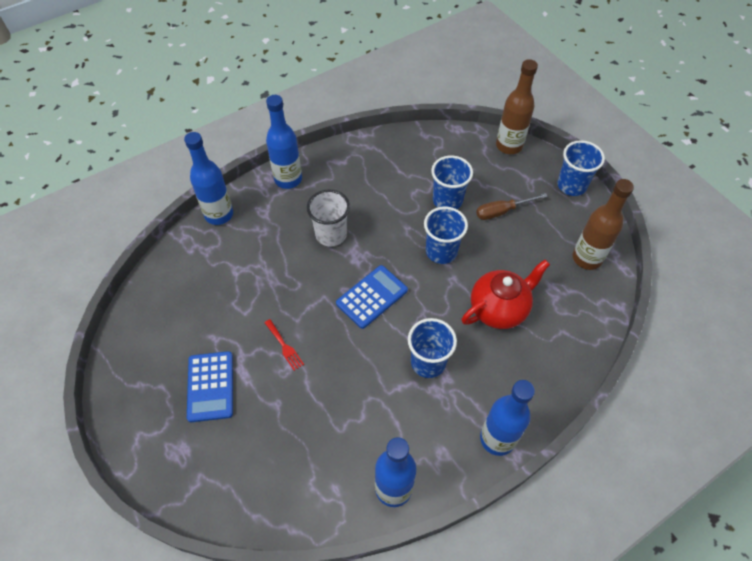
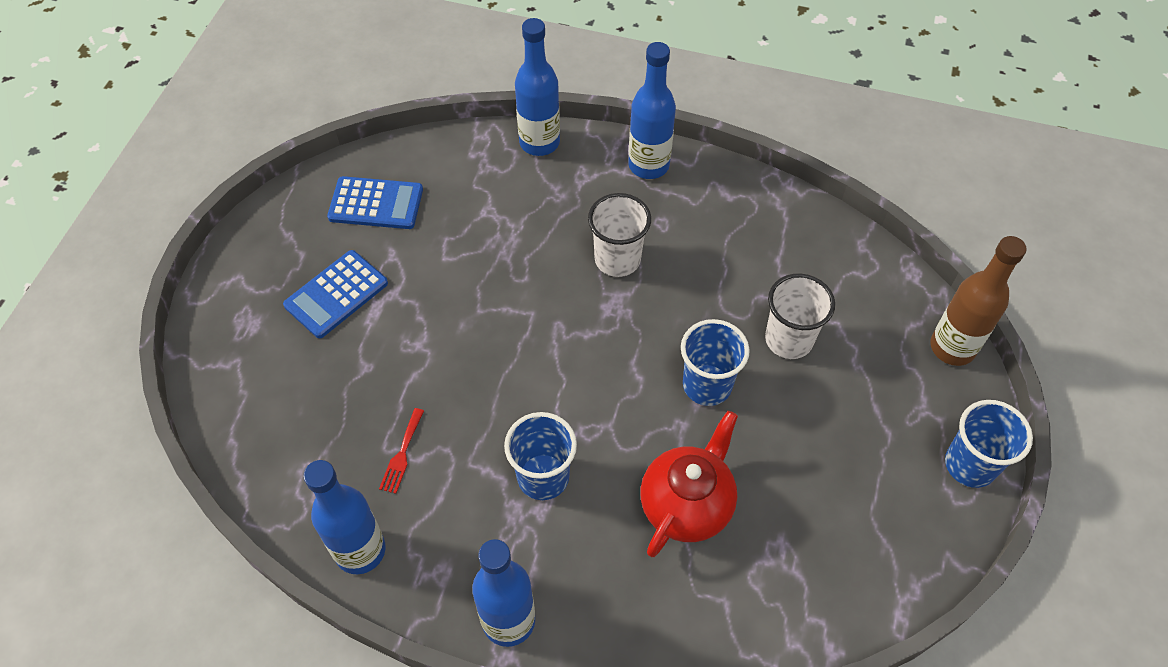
camera: 50 degrees right, 0 degrees up
red fork [265,319,304,371] -> red fork moved to [379,408,424,494]
blue calculator [336,265,408,329] -> blue calculator moved to [327,176,423,229]
blue cup [431,156,473,209] -> white cup [765,273,835,359]
red teapot [462,260,550,329] -> red teapot turned 75 degrees counterclockwise [640,411,738,557]
brown screwdriver [476,193,548,220] -> none
brown bottle [573,179,634,270] -> none

